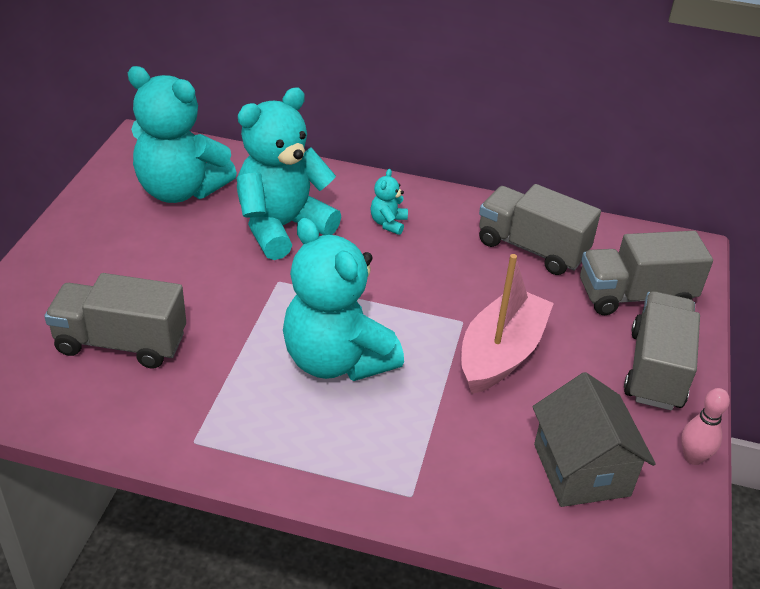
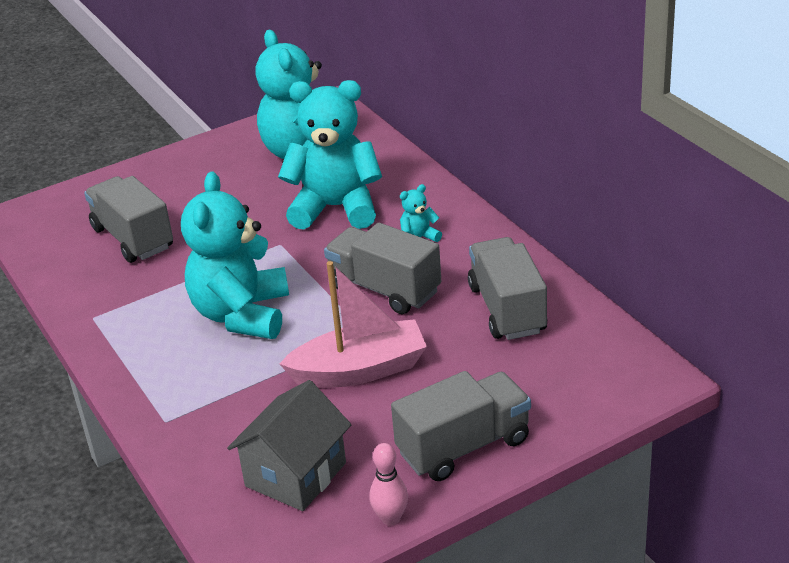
camera: 50 degrees right, 5 degrees down
grey truck [580,231,713,315] -> grey truck moved to [324,223,441,314]

